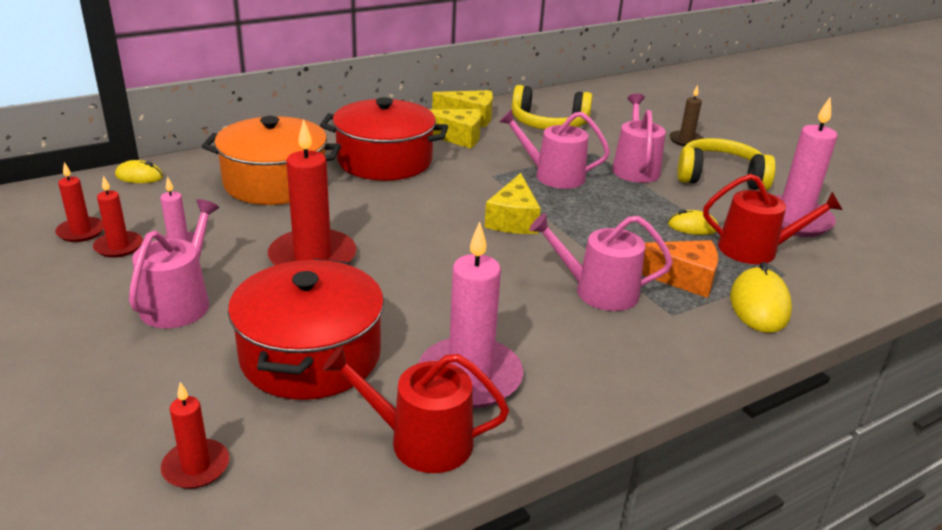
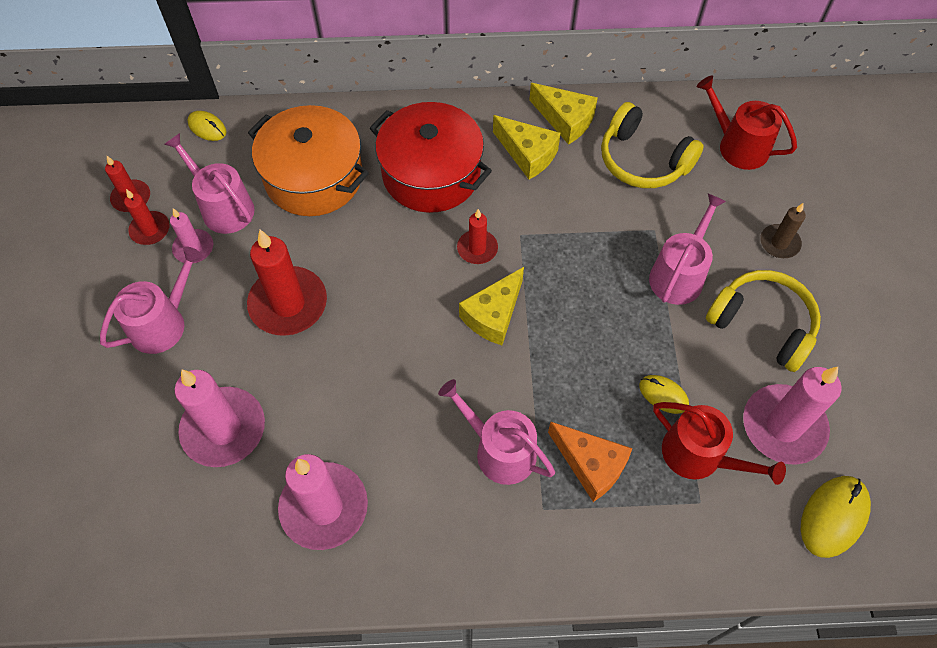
camera: 30 degrees right, 30 degrees up
red candle [161,382,229,489] -> red candle moved to [457,209,498,264]
red pot [228,259,384,400] -> pink candle [175,369,265,467]
red watering can [323,346,509,473] -> red watering can moved to [697,76,797,170]
pink watering can [499,109,610,189] -> pink watering can moved to [164,133,255,234]
yellow mouse [730,262,792,333] -> yellow mouse moved to [801,476,871,558]

